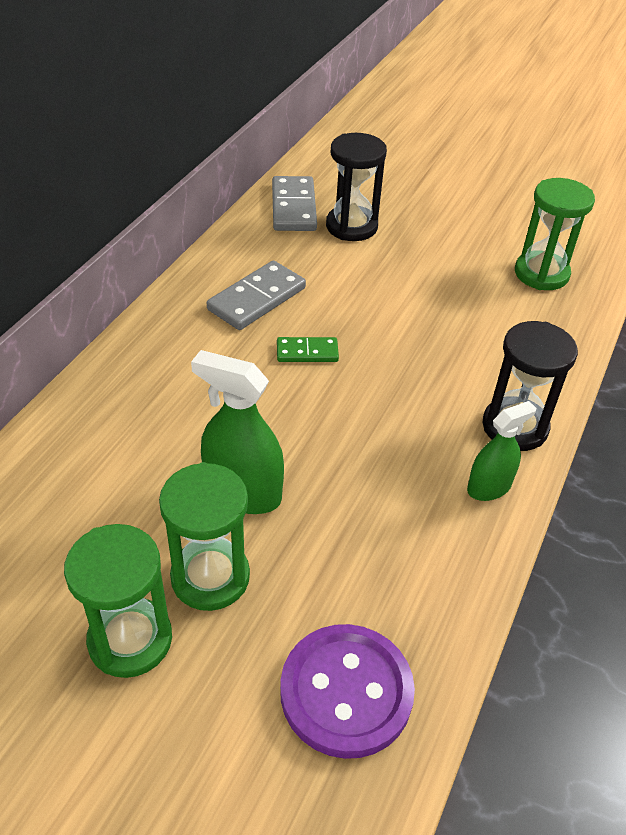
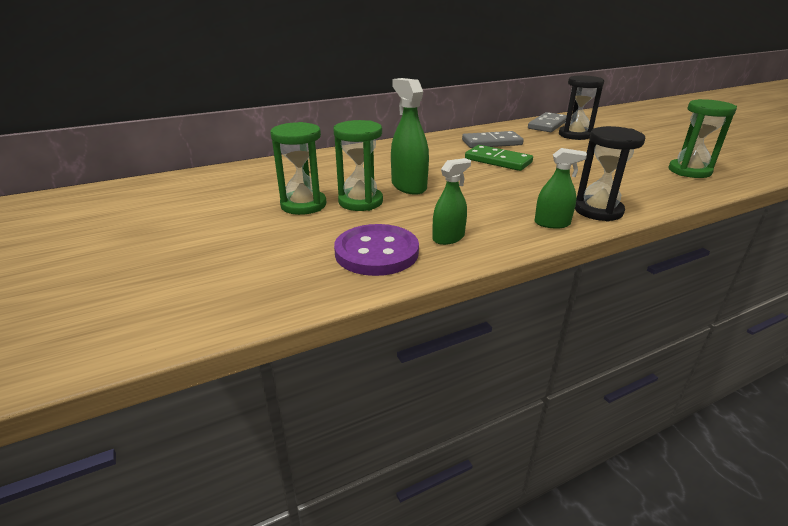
camera: 40 degrees right, 15 degrees down
green domino [277,337,339,362] -> green domino [465,145,533,171], size x1.67
none -> green spray bottle [433,158,471,245]

